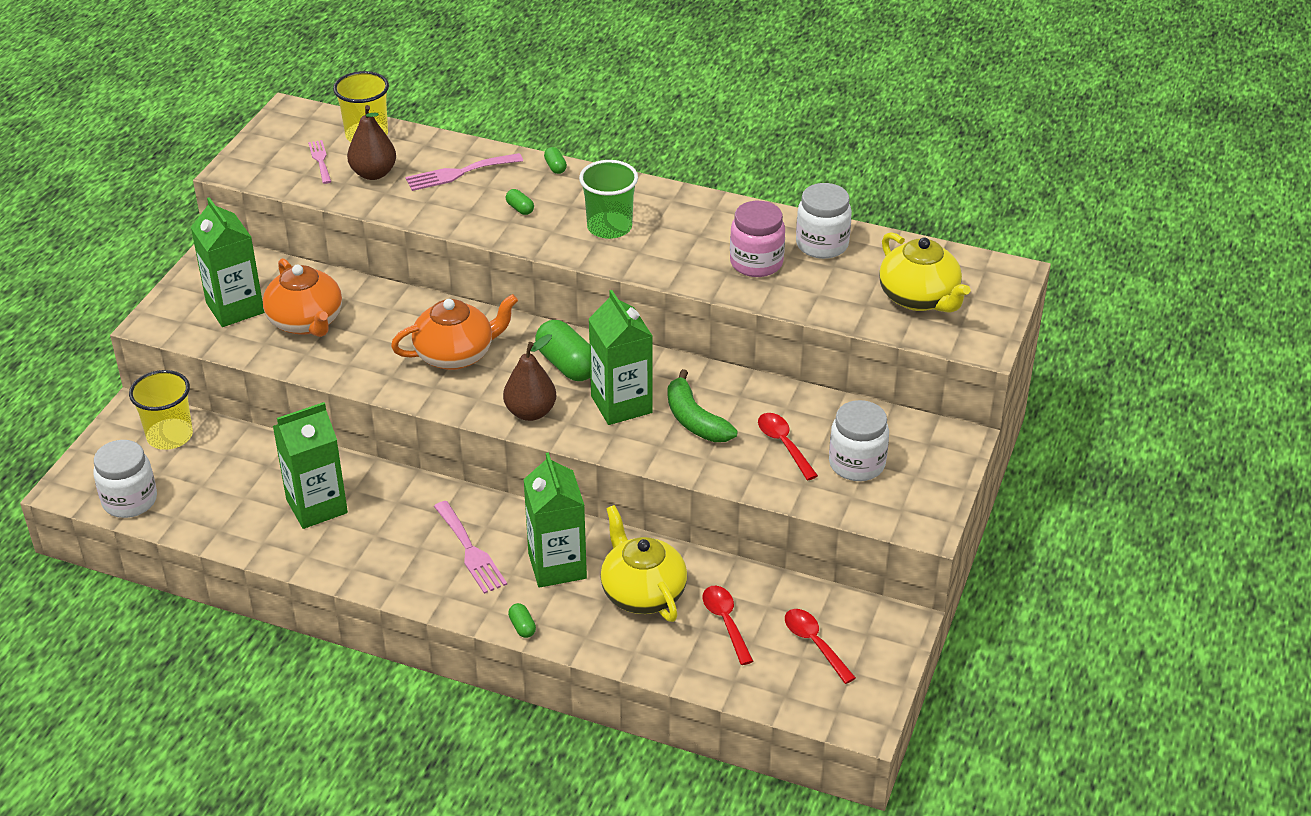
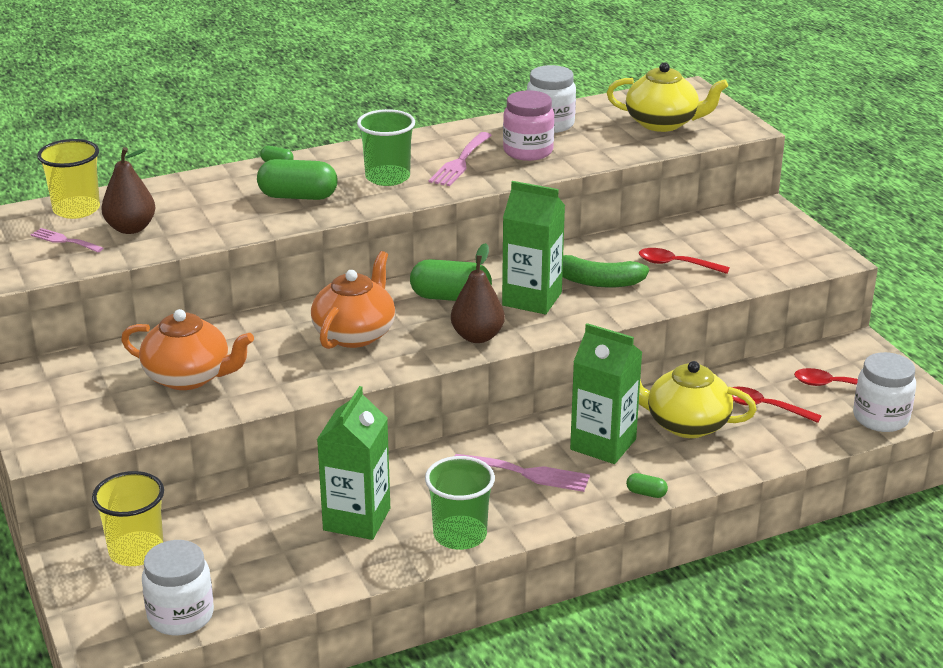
camera: 45 degrees left, 10 degrees down
green carton [191,197,264,327] -> none
pink fork [405,153,523,191] -> pink fork moved to [429,132,492,186]
green capsule [506,189,534,215] -> green capsule [257,159,337,200], size x2.17
white jar [829,400,889,481] -> white jar moved to [853,352,916,432]
none -> green cup [425,456,495,550]

